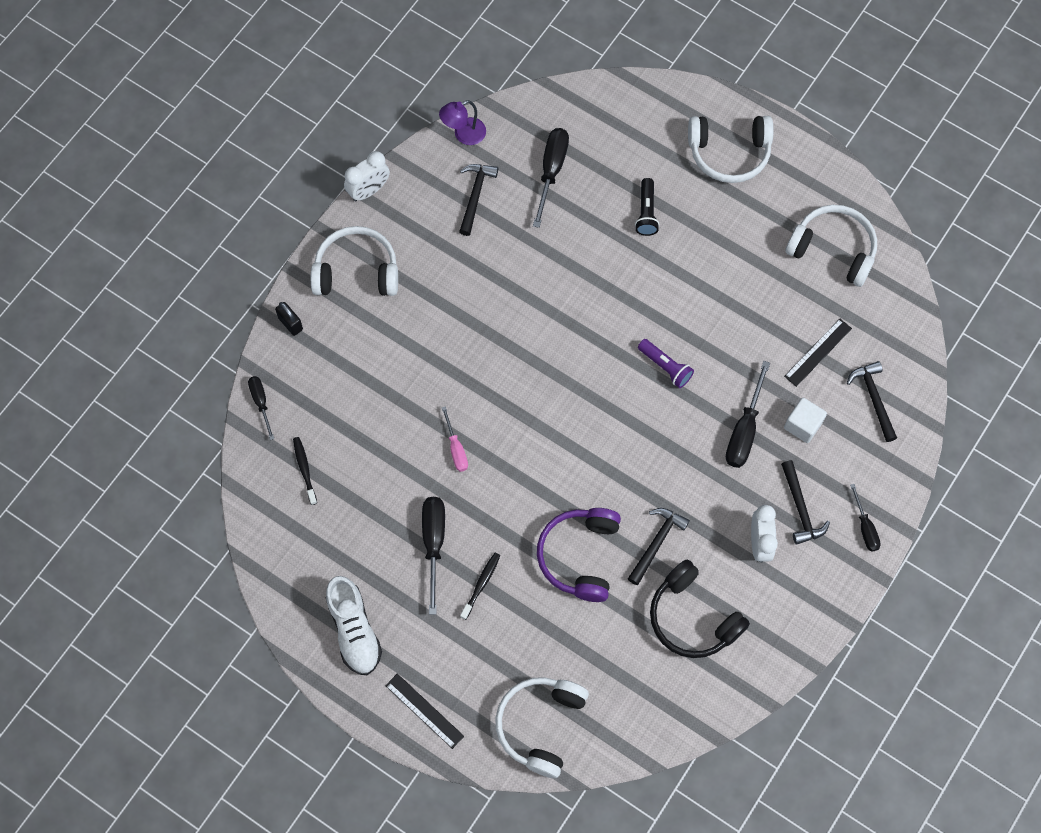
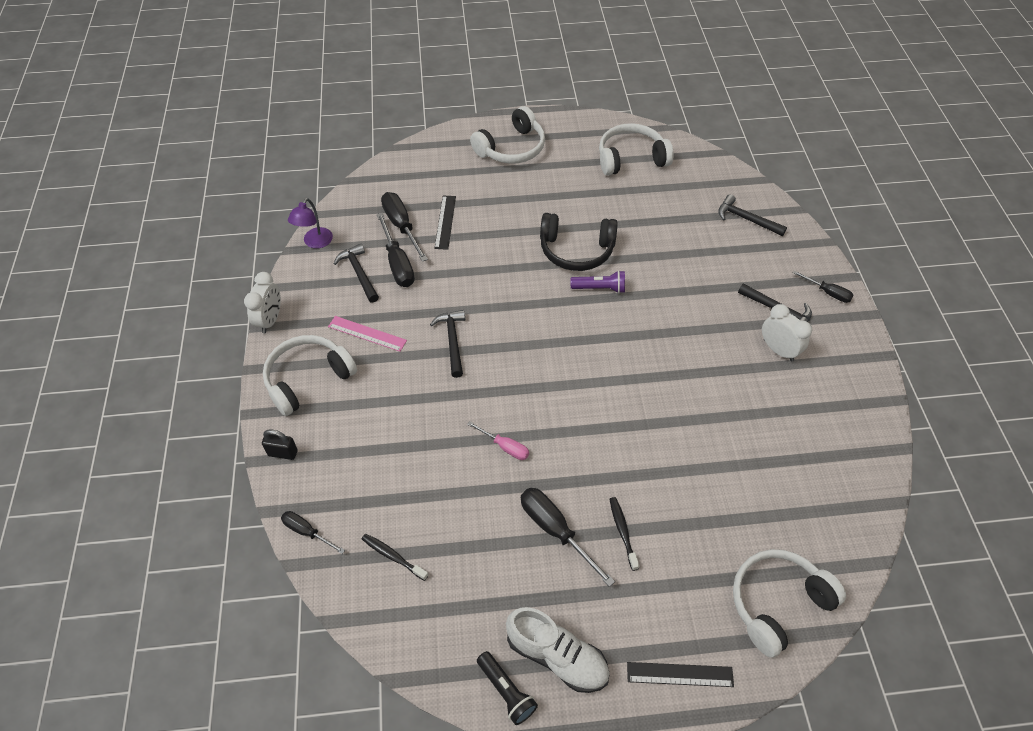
camera: 40 degrees left, 15 degrees down
white headphones [496,677,589,778] -> white headphones turned 75 degrees clockwise [733,549,846,658]
purple headphones [537,508,621,602] -> none
black hammer [628,508,690,585] -> black hammer moved to [430,310,465,378]
black flashlight [635,178,659,236] -> black flashlight moved to [477,651,538,725]
black headphones [650,559,750,658] -> black headphones moved to [540,213,618,271]
black screwdriver [726,361,770,468] -> black screwdriver moved to [377,213,415,287]
black ruler [784,319,852,387] -> black ruler moved to [434,196,456,250]
white cube [784,398,827,443] -> none
none -> pink ruler [328,316,407,352]

